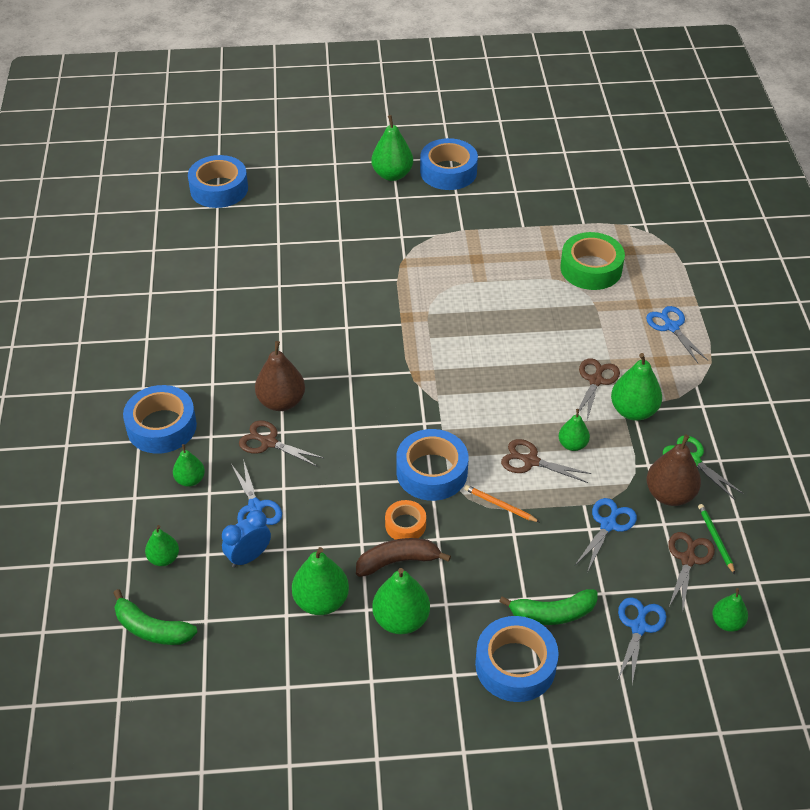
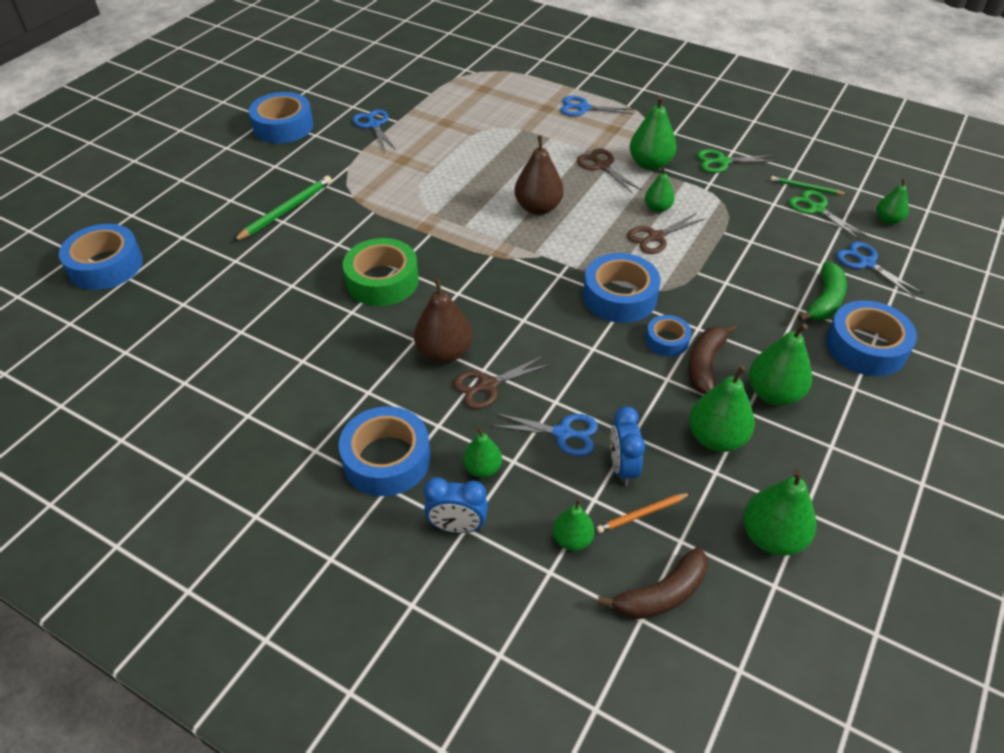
camera: 55 degrees left, 0 degrees up
green banana [114,589,197,645] -> brown banana [598,547,708,619]
green pear [371,115,413,181] -> green pear moved to [743,469,816,556]
orange tape [385,500,426,540] -> blue tape [646,315,691,357]
orange pencil [464,485,540,522] -> orange pencil moved to [596,493,691,533]
green tape [560,232,625,290] -> green tape moved to [343,238,419,306]
blue scissors [575,498,637,571] -> blue scissors moved to [353,109,396,151]
brown pear [646,435,701,506] -> brown pear moved to [514,135,564,215]
brown scissors [668,532,715,613] -> green scissors [789,190,867,240]
none -> green pencil [233,175,332,241]
none -> blue clock [424,477,488,533]

